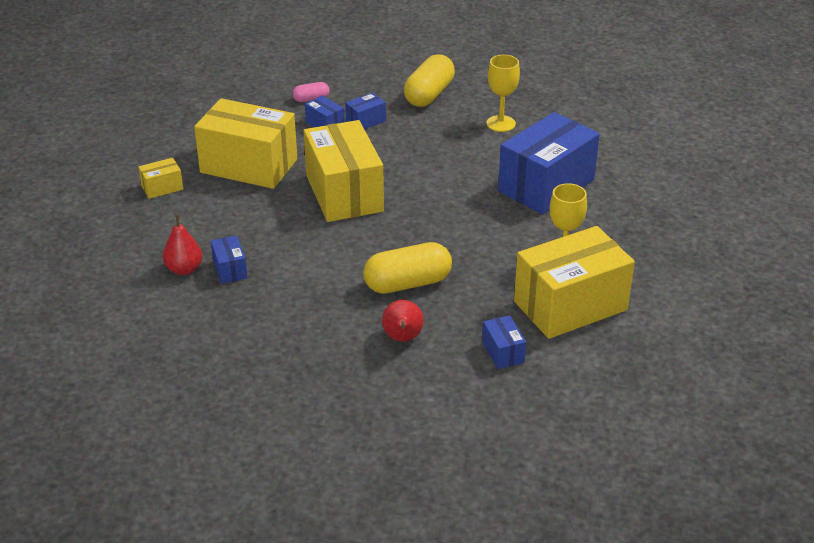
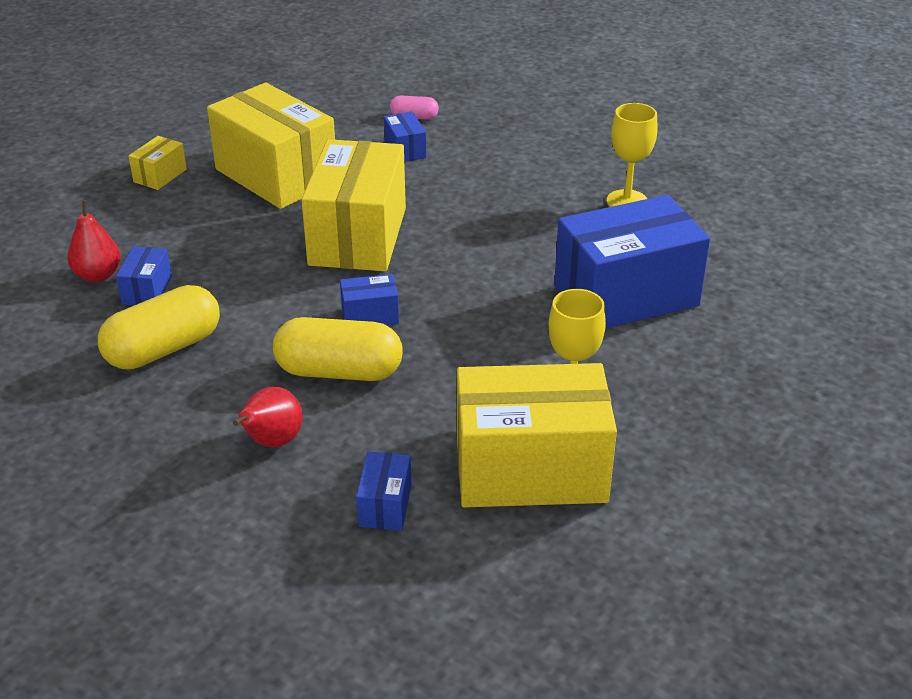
camera: 25 degrees right, 0 degrees up
yellow box [138,158,183,199] -> yellow box turned 60 degrees counterclockwise [129,136,187,190]
blue box [345,93,386,129] -> blue box moved to [340,274,399,325]
yellow capsule [404,54,455,107] -> yellow capsule moved to [98,285,220,370]

